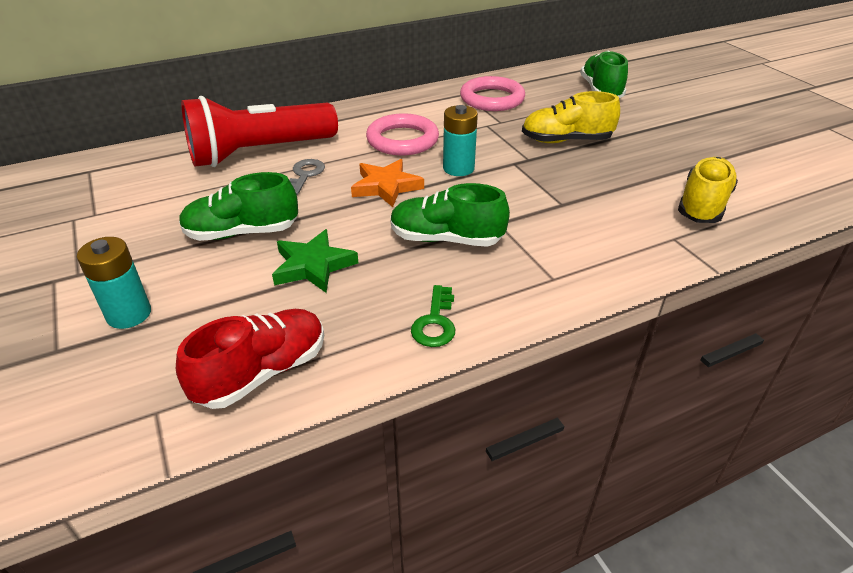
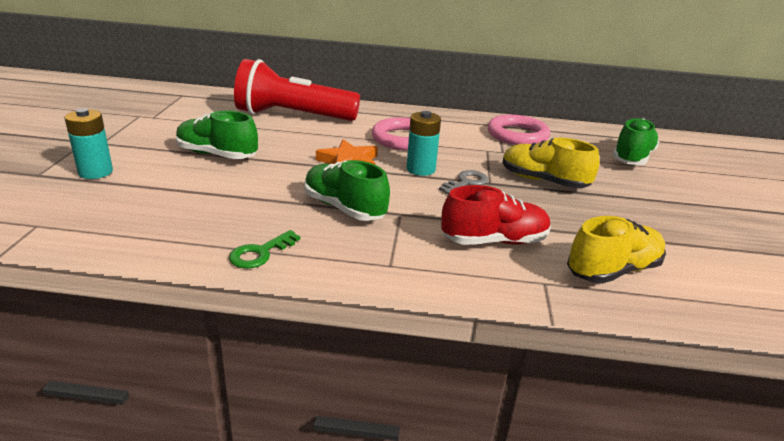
camera: 30 degrees right, 10 degrees down
red shoe [176,309,324,409] -> red shoe moved to [441,185,551,245]
green star [272,229,358,293] -> none
grey key [289,159,325,195] -> grey key moved to [439,170,488,194]

